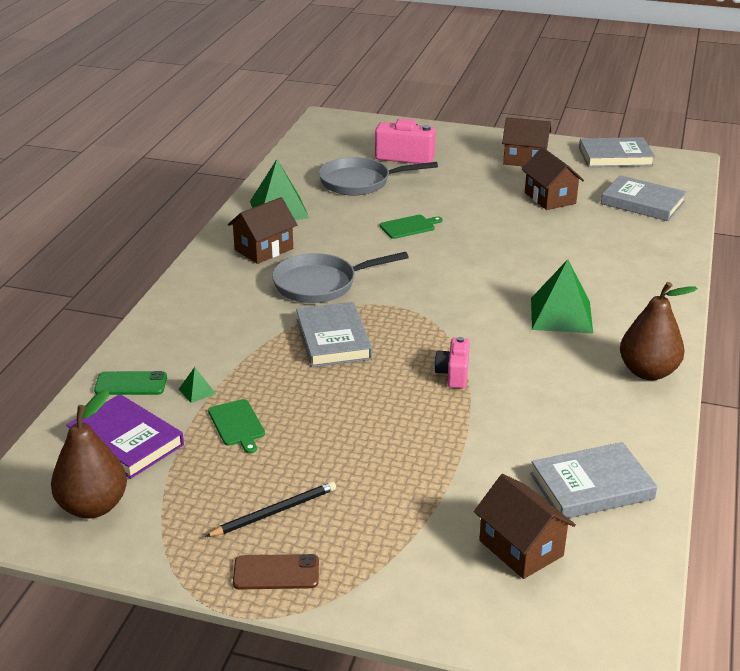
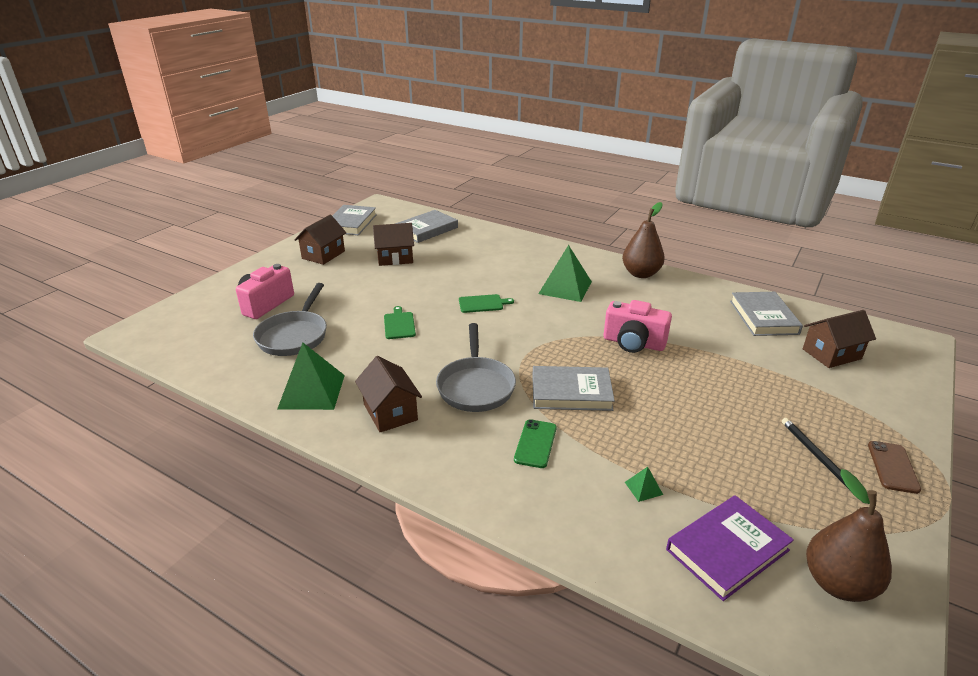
camera: 75 degrees left, 0 degrees up
green phone [94,371,167,395] -> green phone moved to [514,419,557,468]
green cutting board [208,399,265,454] -> green cutting board moved to [459,294,514,313]
pink camera [434,337,470,388] -> pink camera [604,300,672,353], size x1.60

